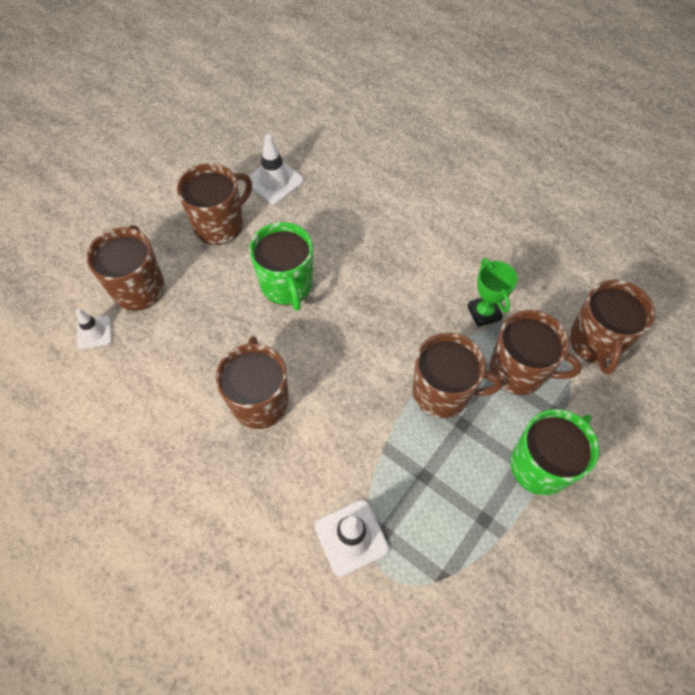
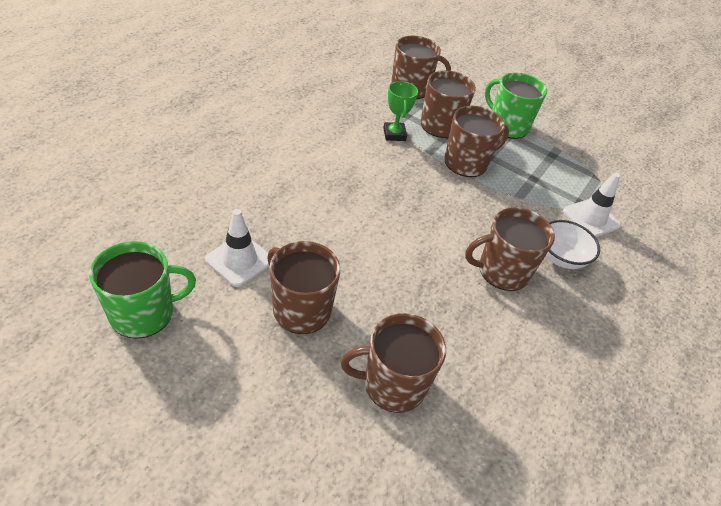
camera: 100 degrees left, 15 degrees down
white traffic cone [75,309,112,349] -> none
green mug [249,222,313,311] -> green mug moved to [89,241,196,339]
brown mug [413,333,502,418] -> brown mug turned 60 degrees clockwise [444,106,509,177]
green trophy [468,258,518,327] -> green trophy turned 75 degrees counterclockwise [383,81,418,141]
none -> white bowl [546,220,600,269]

